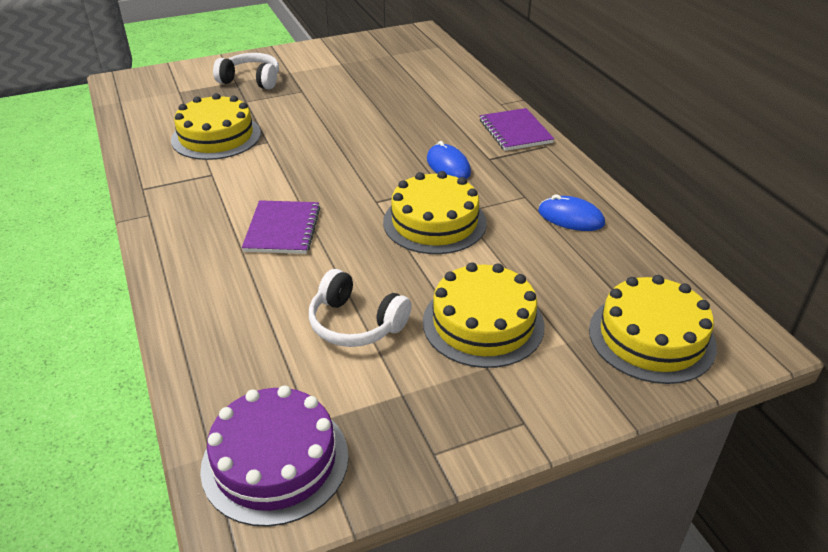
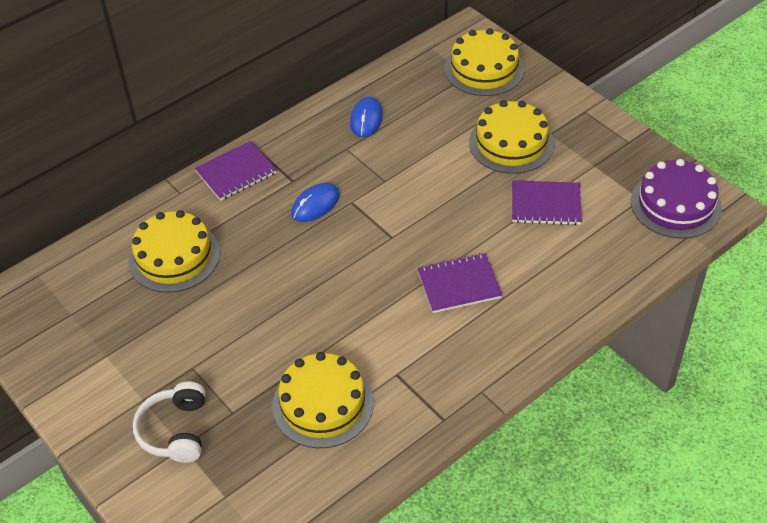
camera: 105 degrees left, 10 degrees up
white headphones [309,269,412,347] -> purple notebook [512,180,582,225]
yellow cake [383,171,487,254] -> yellow cake moved to [128,210,220,293]

